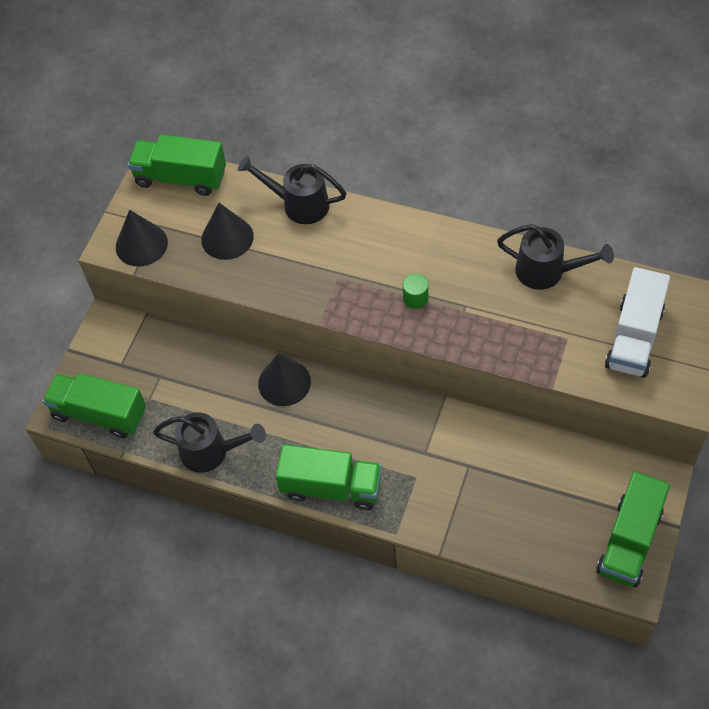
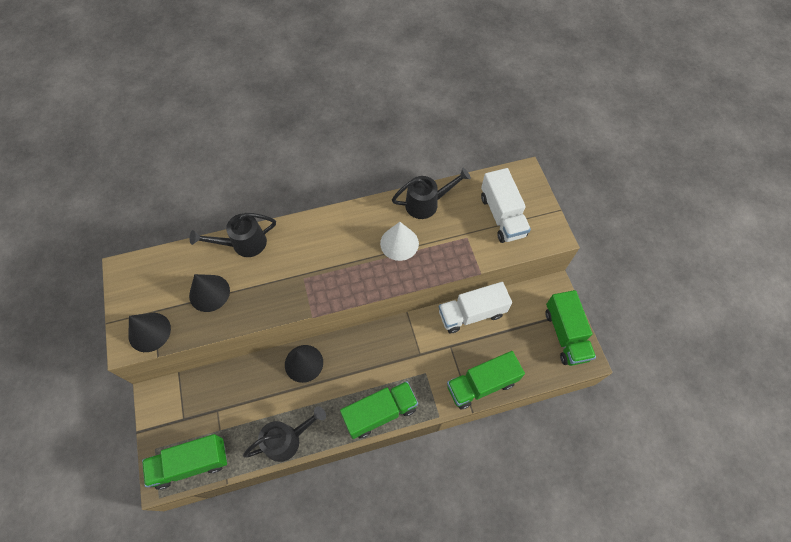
camera: 40 degrees left, 5 degrees up
green truck [128,134,226,196] -> green truck moved to [447,351,525,409]
green cylinder [403,274,429,309] -> none
none -> white cone [380,222,419,261]
none -> white truck [439,282,512,333]

